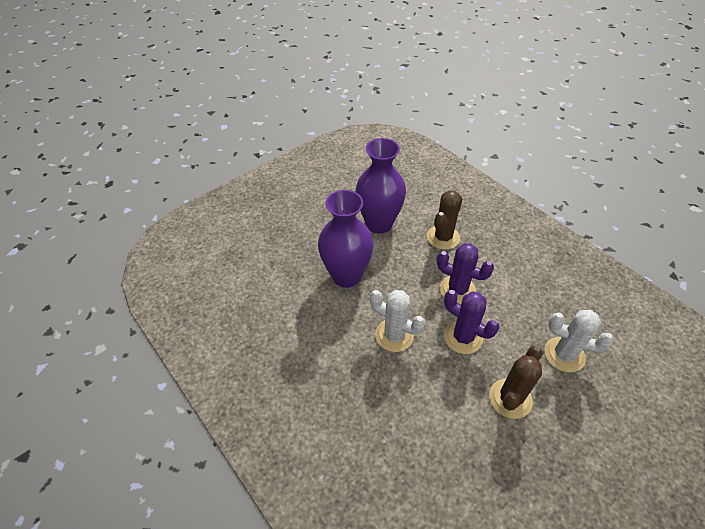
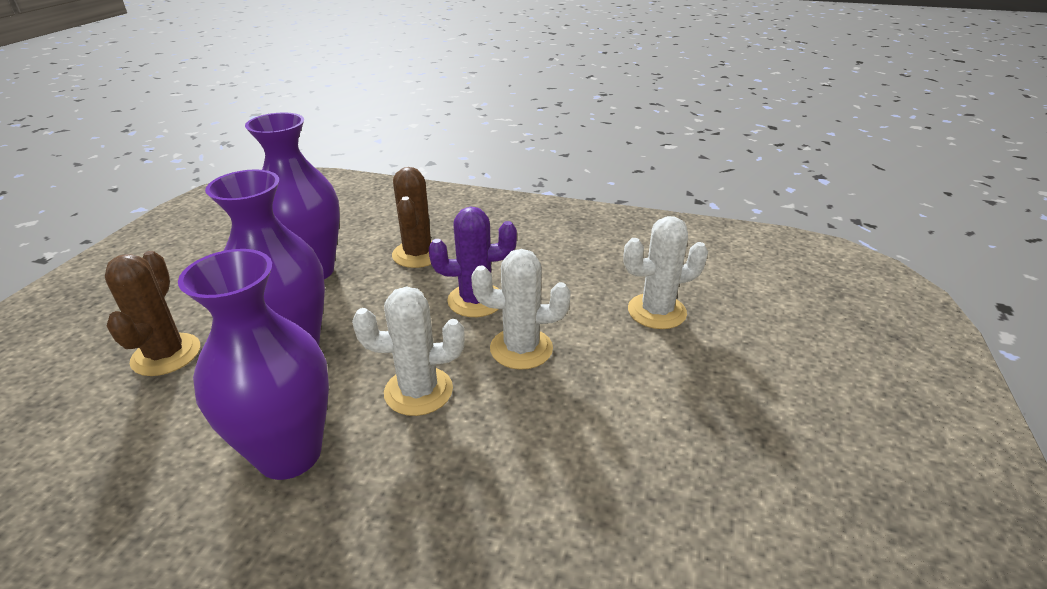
camera: 35 degrees left, 15 degrees down
purple cactus [444,290,500,354] -> white cactus [471,249,570,370]
brown cactus [489,346,542,419] -> brown cactus moved to [105,251,200,376]
none -> purple vase [178,249,329,480]

